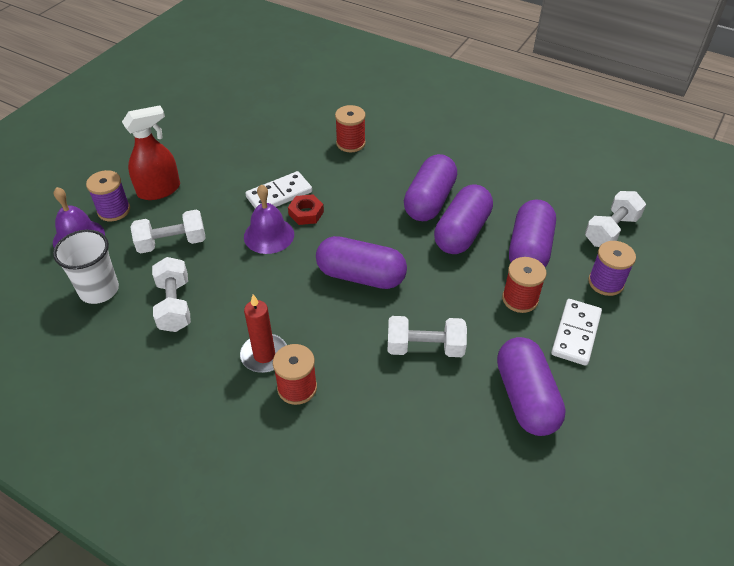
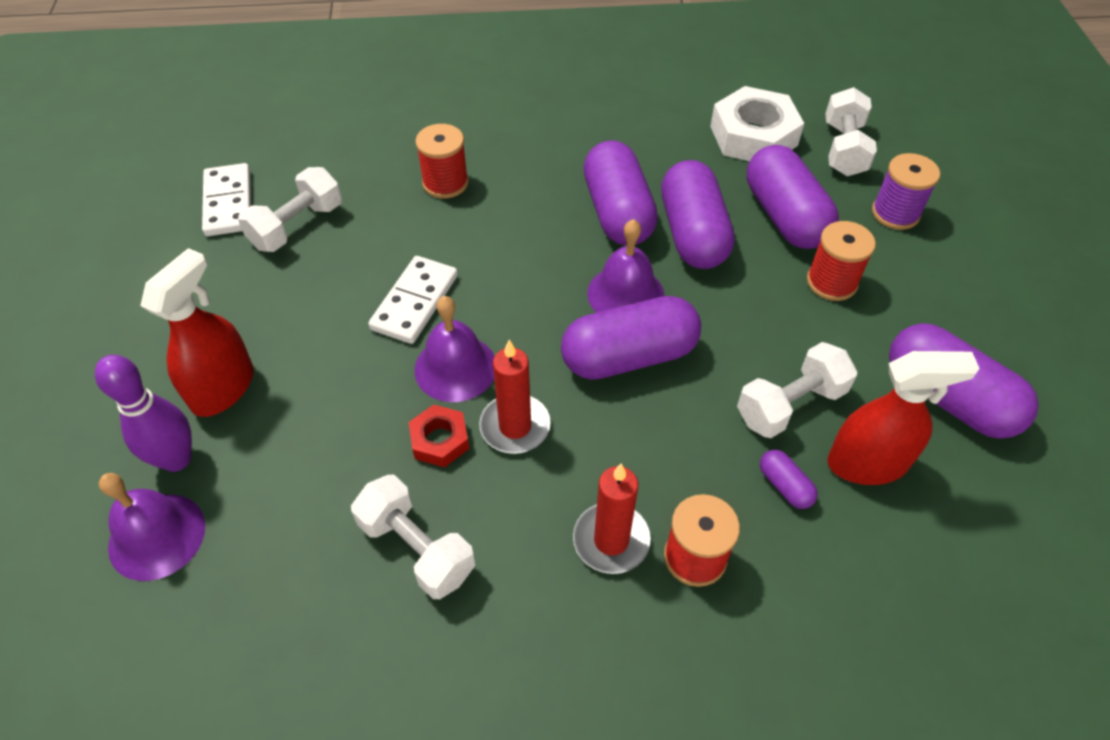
camera: 35 degrees left, 5 degrees up
white cup [53,230,119,304] -> none
purple spool [86,170,130,221] -> purple bowling pin [95,355,192,472]
white dumbbell [130,210,206,254] -> white dumbbell moved to [238,167,342,252]
red nut [288,194,324,225] -> red nut moved to [408,404,469,468]
white domino [551,299,602,366] -> white domino moved to [202,163,251,236]
none -> red candle [479,340,551,454]
none -> purple bell [587,219,665,313]
none -> white nut [710,86,804,161]
none -> purple capsule [760,450,818,509]
none -> red spray bottle [827,351,980,485]

